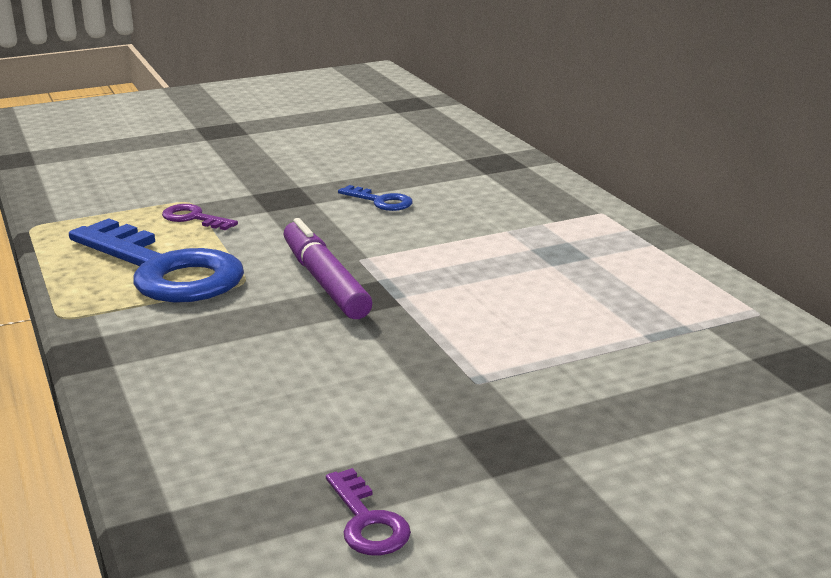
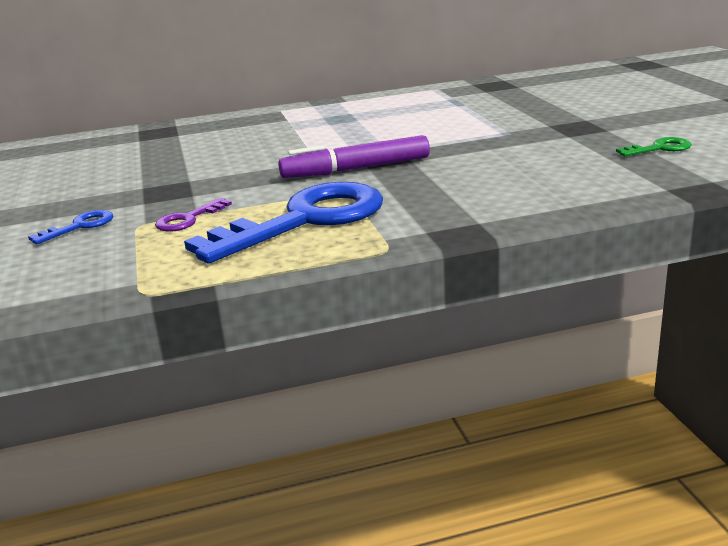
camera: 80 degrees left, 0 degrees up
purple key [326,468,411,555] -> green key [616,137,692,156]
blue key [338,185,413,211] -> blue key moved to [28,210,113,244]

